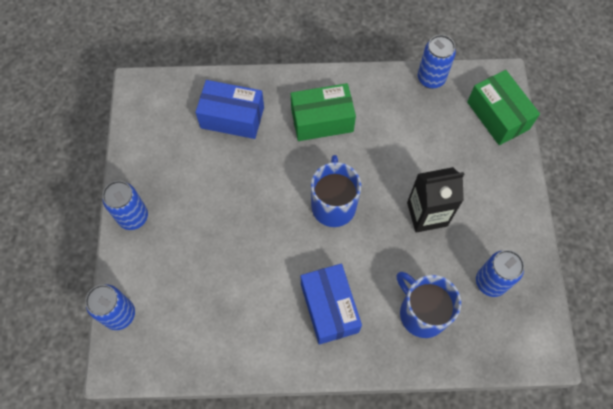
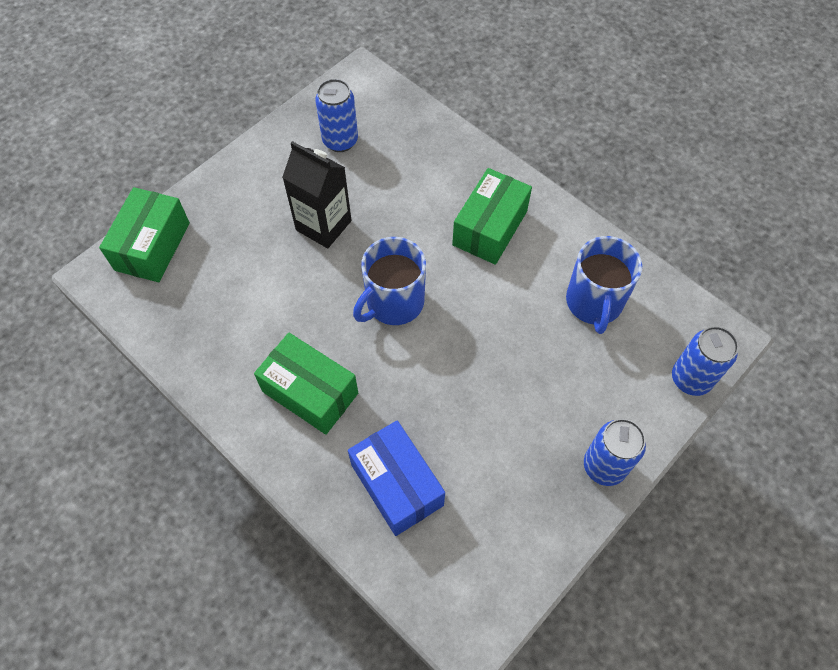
camera: 135 degrees left, 5 degrees down
blue box [301,264,362,345] -> green box [452,168,532,265]
blue mug [397,272,461,338] -> blue mug moved to [566,236,642,334]
blue can [418,35,456,89] -> none

